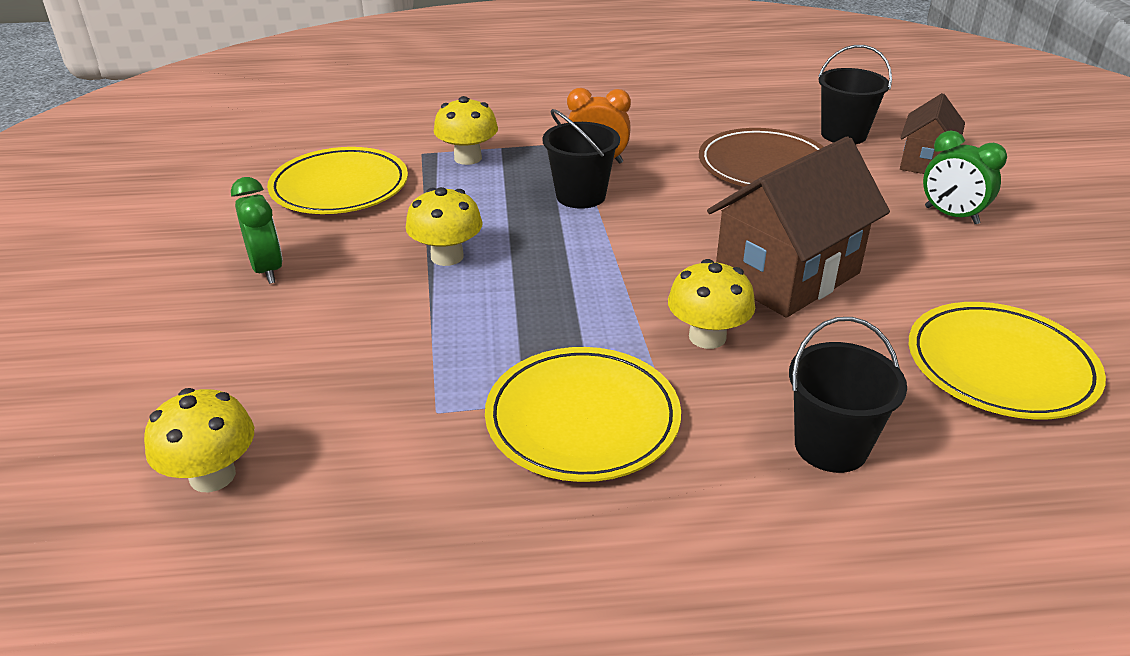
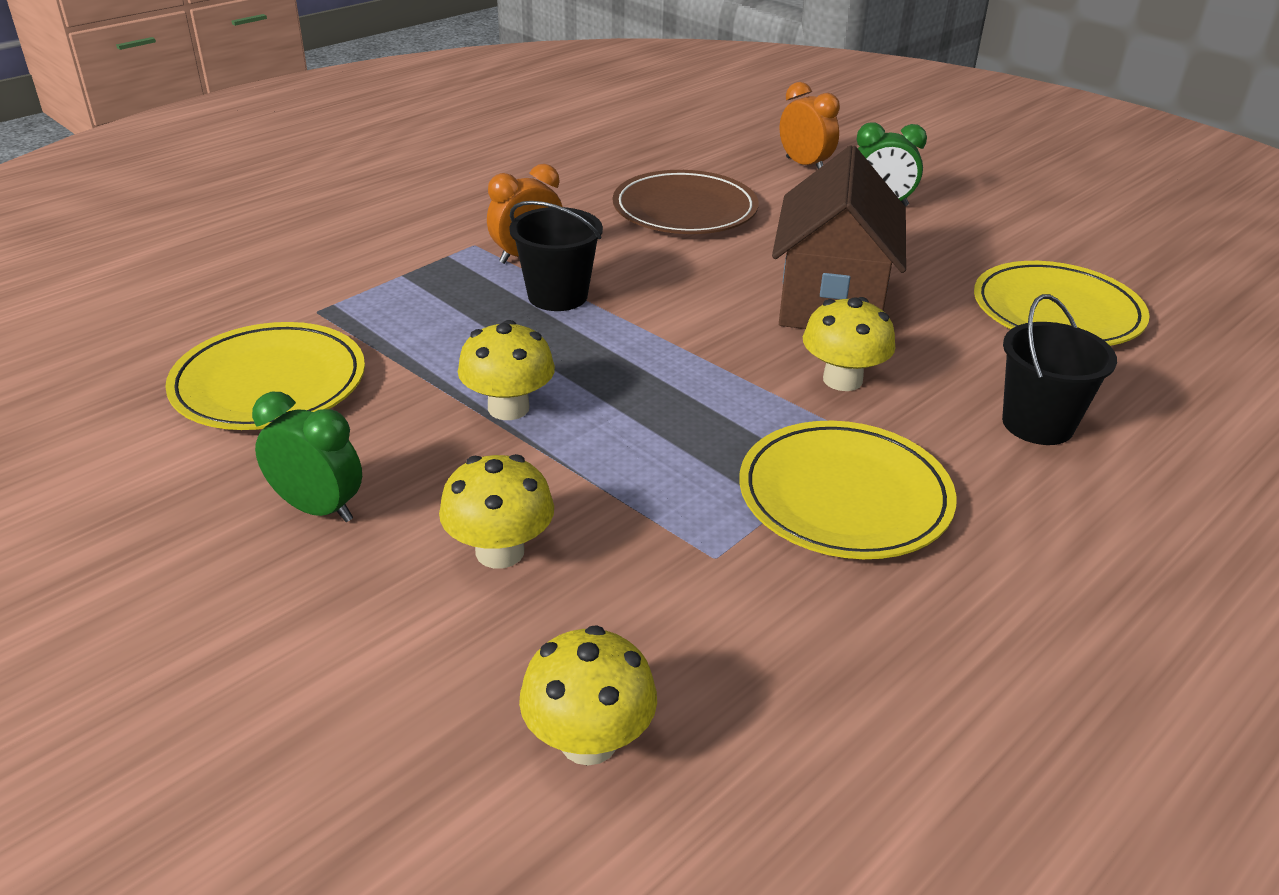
camera: 40 degrees left, 0 degrees up
yellow mushroom [434,96,498,165] -> yellow mushroom moved to [439,454,554,569]
black bucket [818,45,892,144] -> none
brown house [900,93,965,174] -> orange clock [780,82,840,169]

